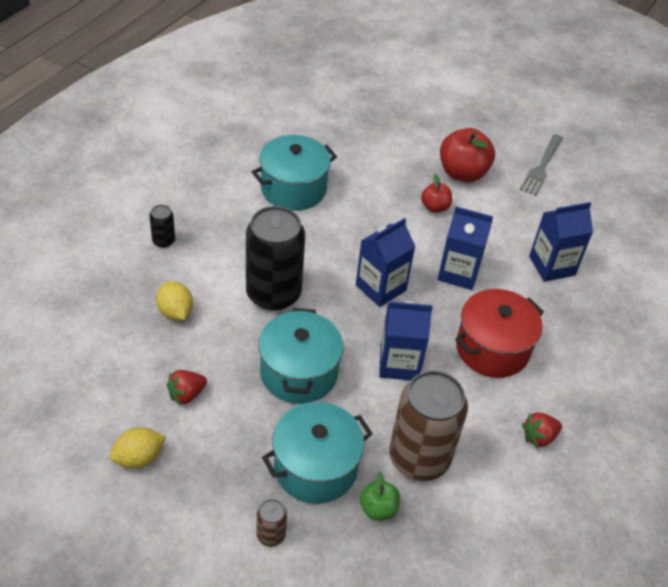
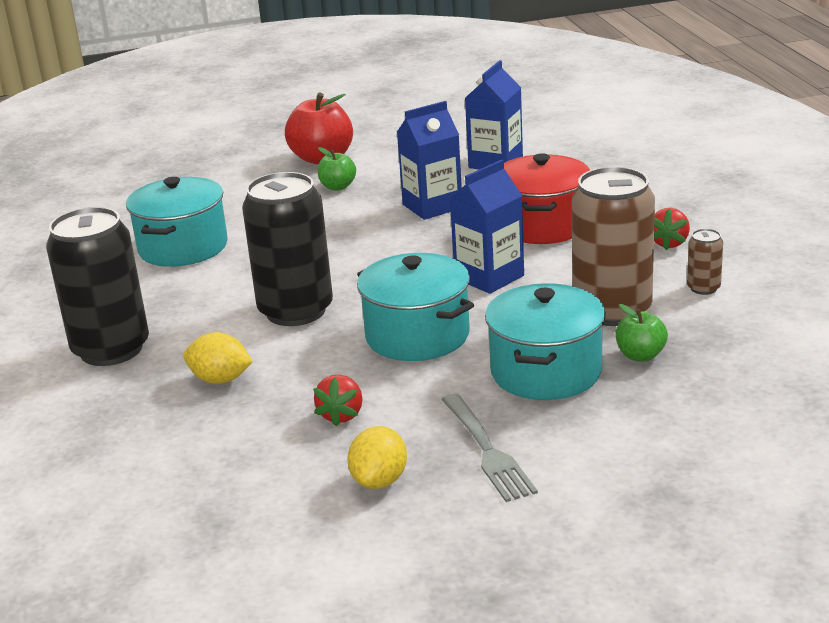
camera: 40 degrees left, 20 degrees down
black can [149,205,175,248] -> black can [46,207,149,366], size x2.32
brown can [257,499,287,547] -> brown can moved to [687,229,723,295]
blue carton [356,218,415,307] -> none
red apple [421,174,452,213] -> green apple [317,147,356,190]
grey fork [520,134,563,196] -> grey fork moved to [441,394,538,502]

